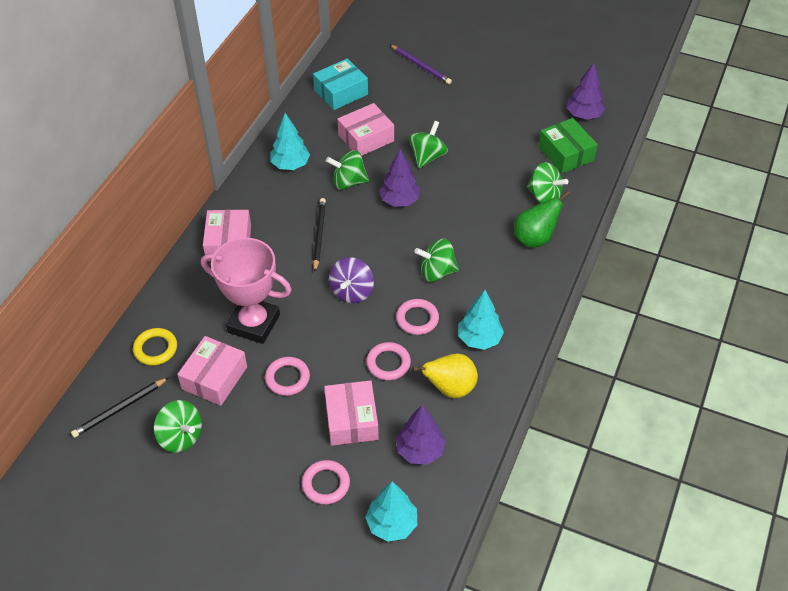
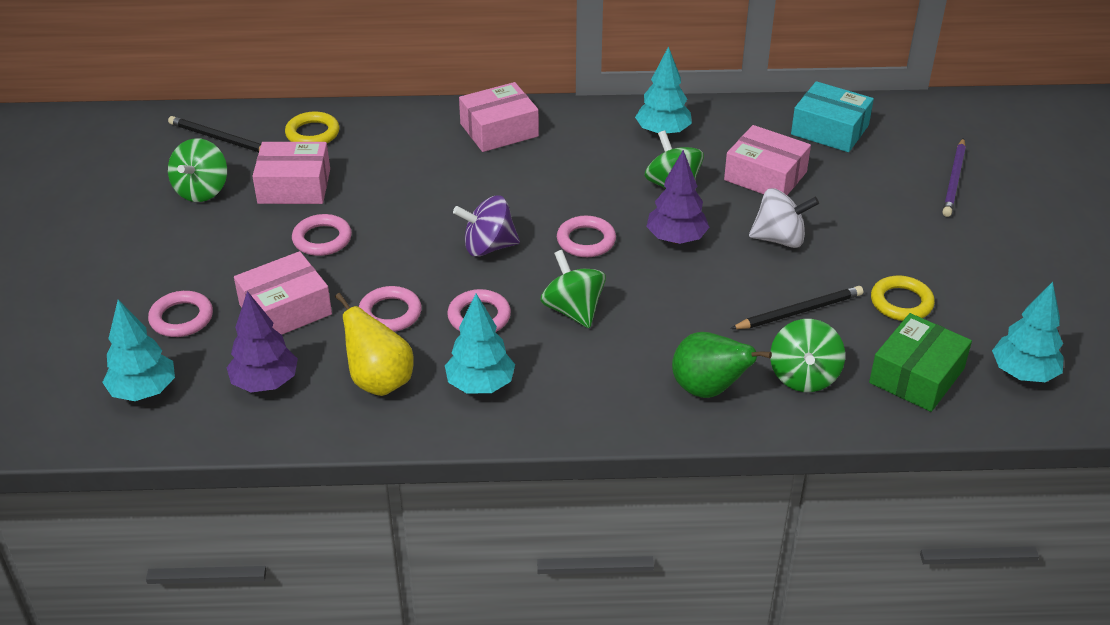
camera: 65 degrees right, 10 degrees down
pink trophy [201,238,292,344] -> none
black pencil [313,198,326,271] -> black pencil moved to [730,286,863,329]
green spinning top [409,121,448,168] -> white spinning top [749,188,819,248]
purple tree [567,63,605,120] -> turquoise tree [992,282,1064,382]
none -> pink ring [557,216,616,257]
none -> yellow ring [871,276,935,321]

